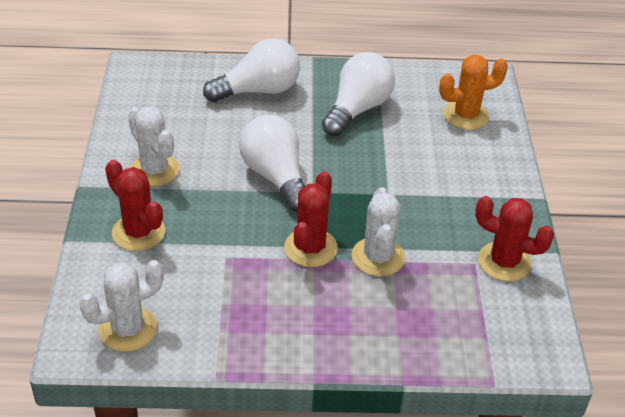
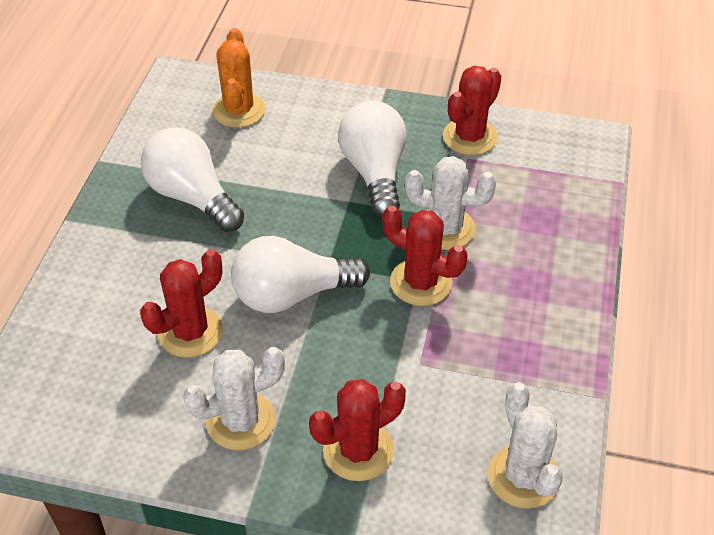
camera: 75 degrees left, 5 degrees up
white light bulb [203,38,300,102] -> white light bulb moved to [338,101,407,217]
none -> red cactus [140,249,223,358]

